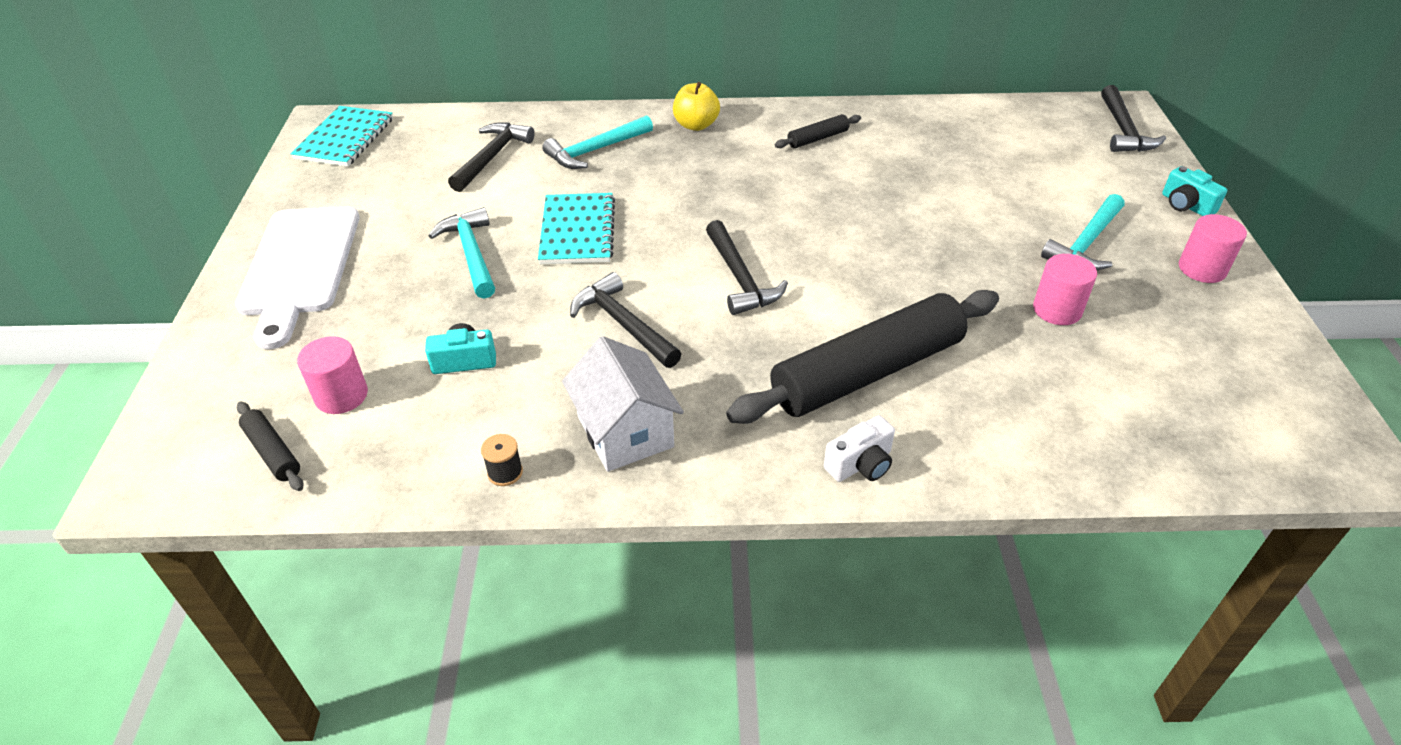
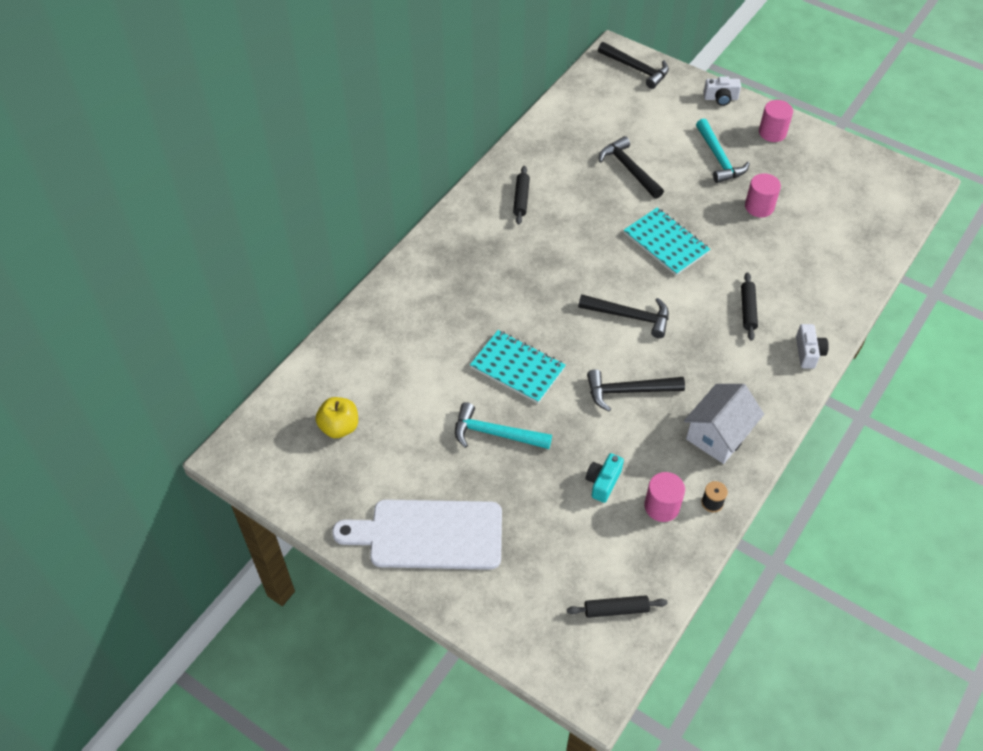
camera: 55 degrees left, 10 degrees up
white cutting board [235,207,360,349] -> white cutting board turned 150 degrees clockwise [332,499,502,570]
turquoise notebook [290,106,393,167] -> turquoise notebook moved to [624,207,710,276]
pink cylinder [297,336,368,414] -> pink cylinder moved to [644,472,685,522]
black hammer [448,123,535,192] -> black hammer moved to [599,136,664,199]
turquoise hammer [542,115,653,169] -> none
white house [562,336,684,472] -> white house turned 60 degrees counterclockwise [684,384,764,464]
yellow apple [673,82,720,131] -> yellow apple moved to [315,397,358,438]
black rolling pin [726,290,999,424] -> black rolling pin [741,272,758,341], size x0.42
turquoise camera [1162,166,1227,216] -> white camera [703,77,741,106]

